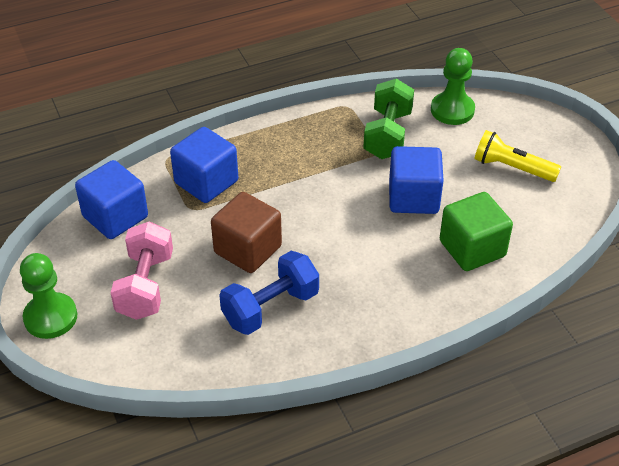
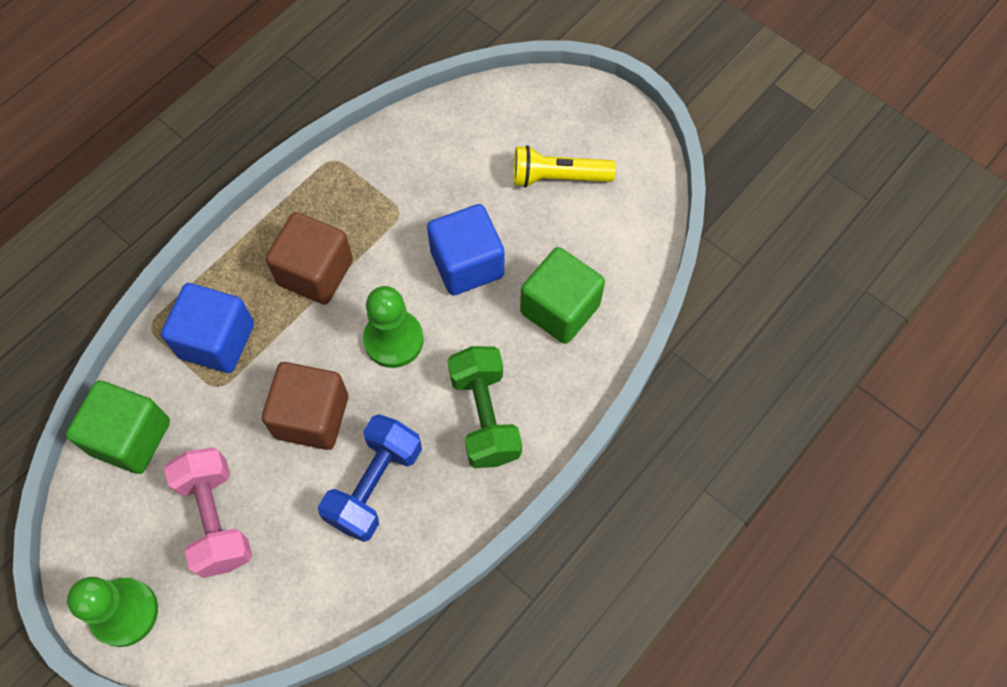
camera: 25 degrees left, 20 degrees up
blue cube [75,160,148,239] -> green cube [66,381,170,474]
green dumbbell [363,79,414,159] -> green dumbbell moved to [448,346,522,468]
green pawn [431,48,475,125] -> green pawn moved to [363,286,424,368]
none -> brown cube [265,212,353,305]

